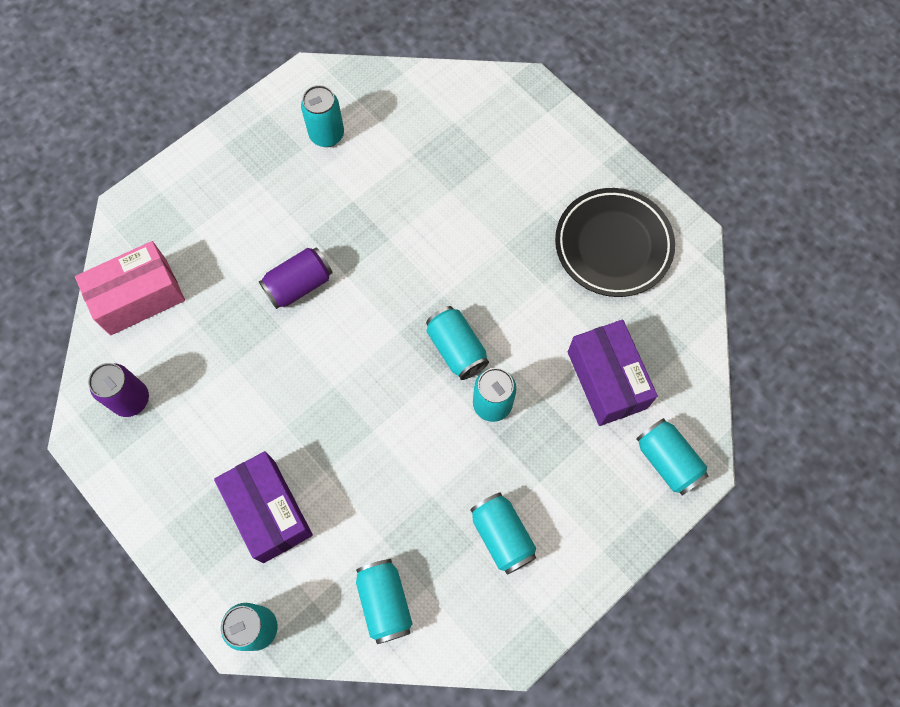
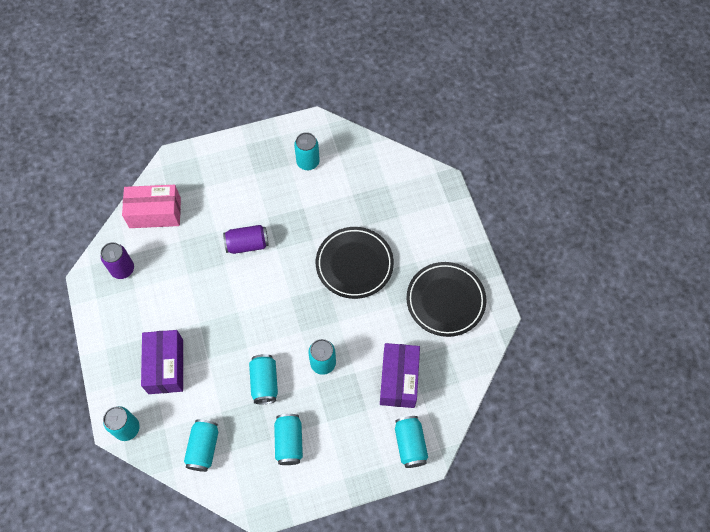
camera: 25 degrees right, 5 degrees down
turquoise can [426,306,489,380] -> turquoise can moved to [249,354,278,404]
none -> black plate [316,227,394,299]

